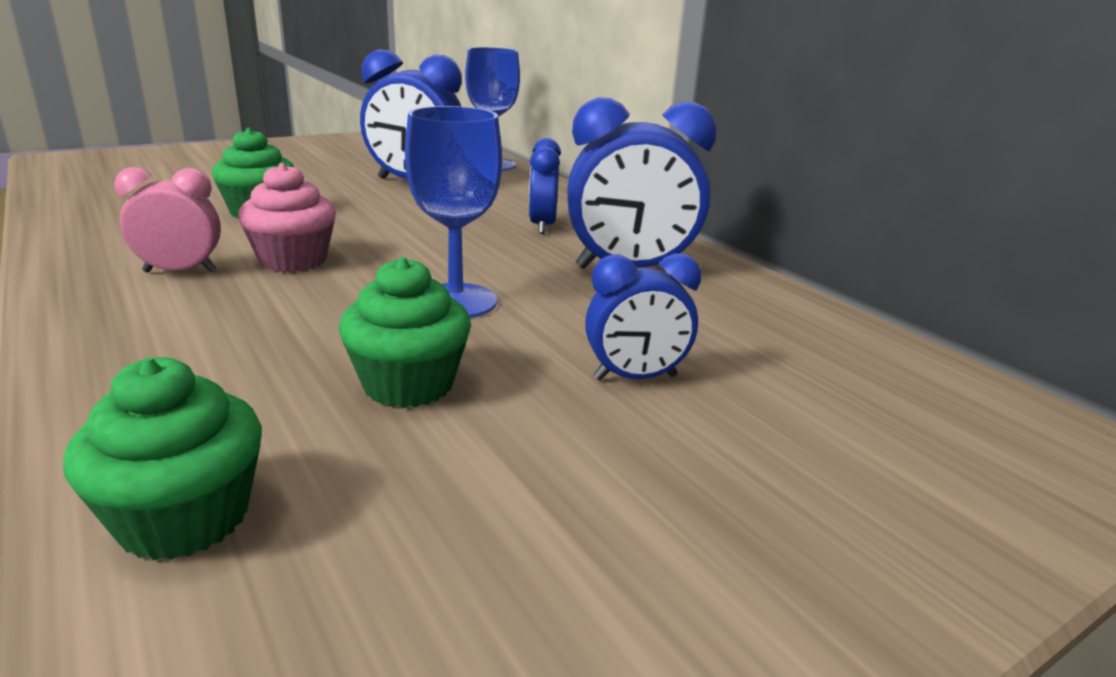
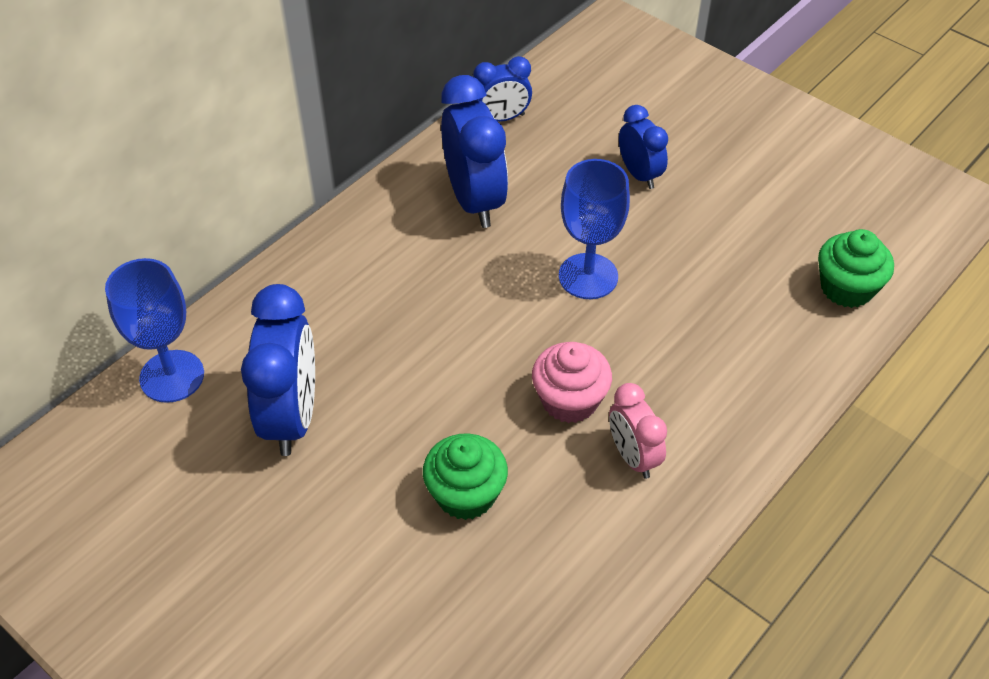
camera: 105 degrees left, 25 degrees up
green cupcake [338,257,471,408] -> none
blue clock [529,138,561,234] -> blue clock moved to [473,56,532,122]

